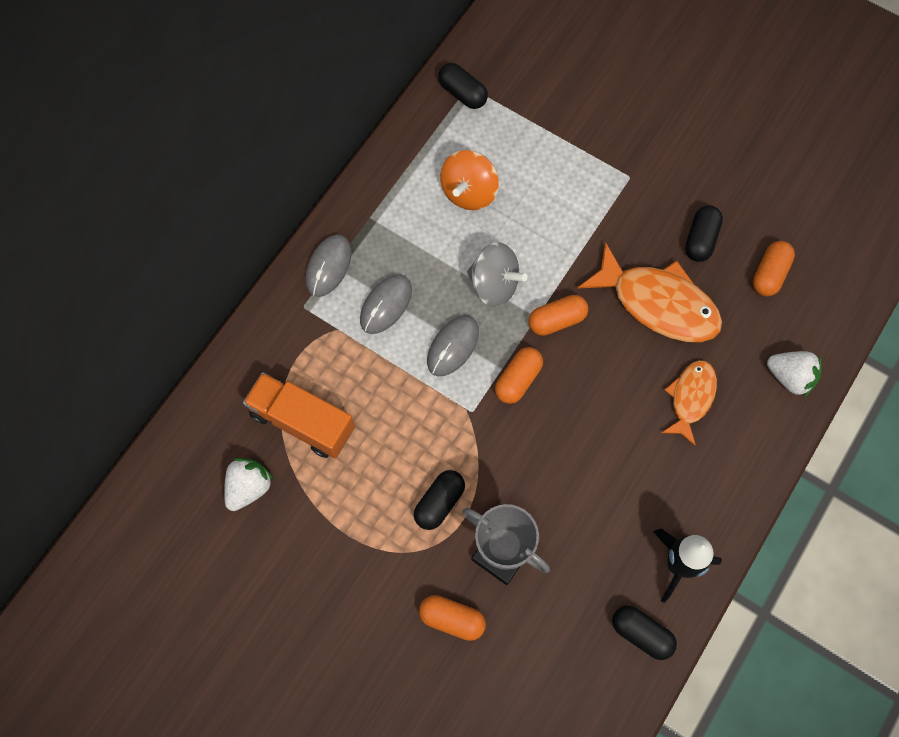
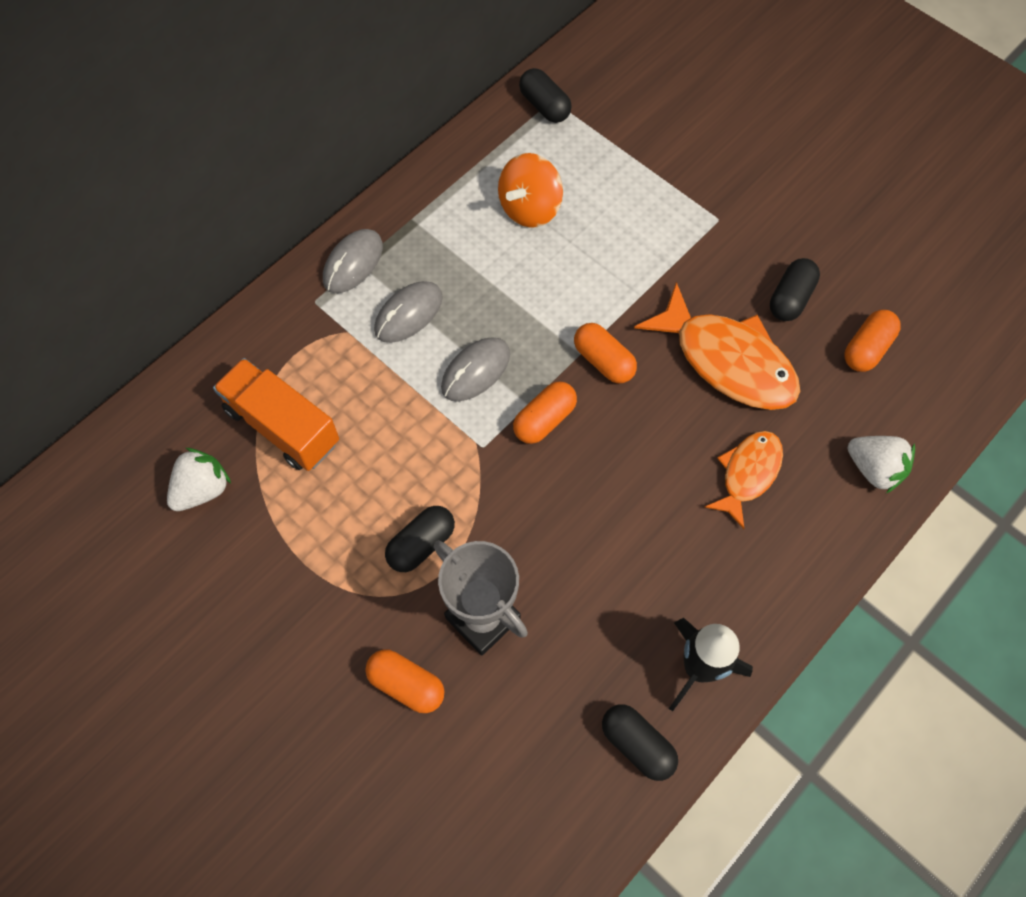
camera: 10 degrees right, 5 degrees down
grey spinning top [467,242,527,307] -> none
orange capsule [528,295,588,336] -> orange capsule turned 60 degrees clockwise [574,323,637,384]

